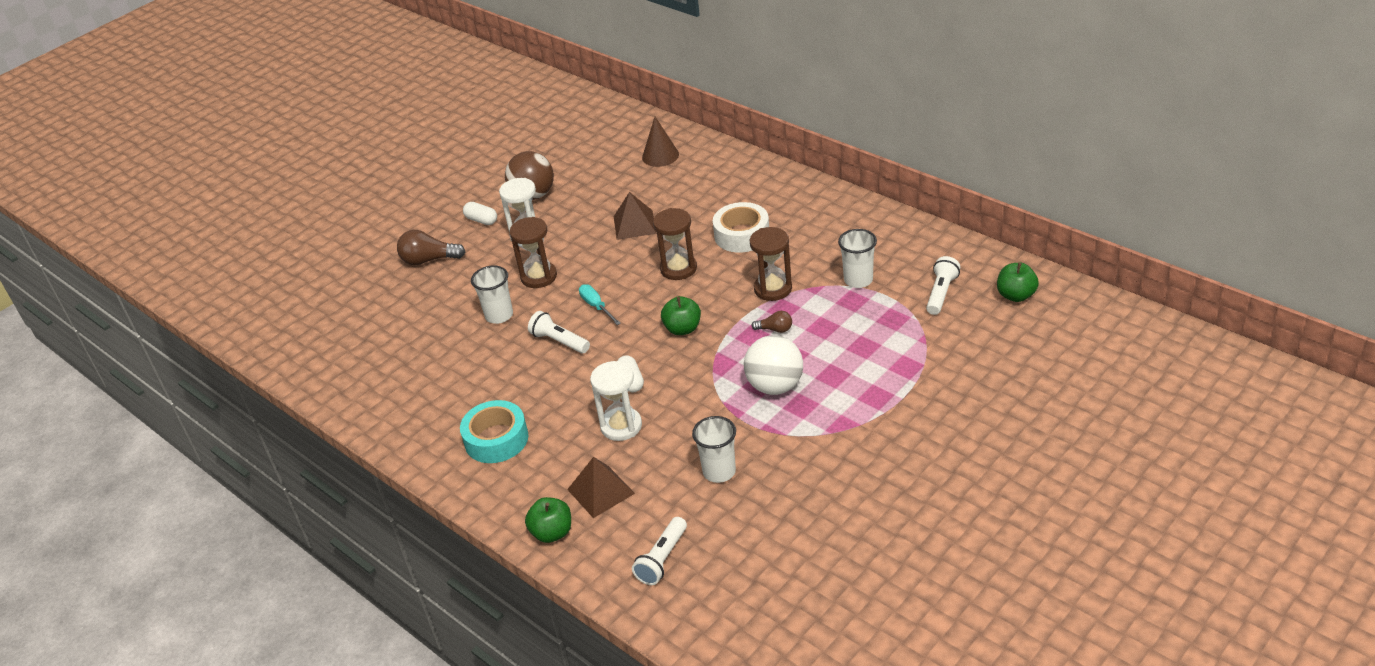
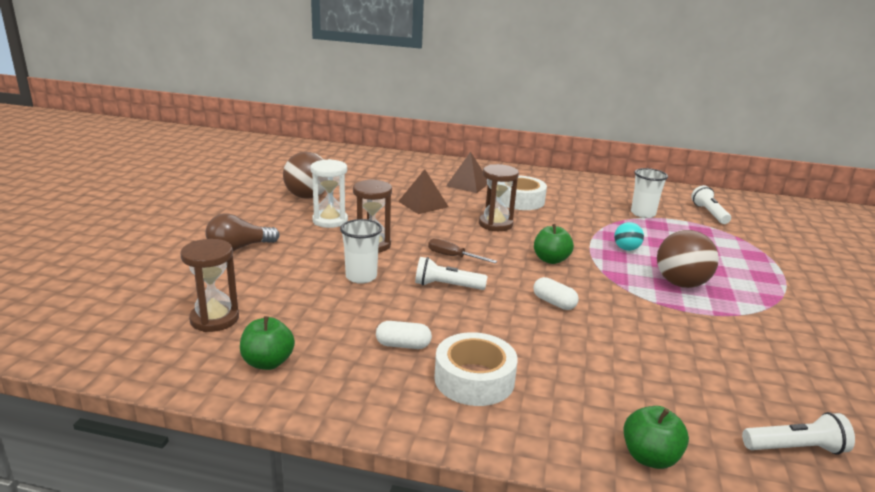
camera: 35 degrees left, 15 degrees down
turquoise tape [460,400,528,463] -> white tape [434,332,518,406]
white capsule [463,202,497,225] -> white capsule moved to [376,321,432,349]
brown pyramid [567,457,635,518] -> brown pyramid moved to [446,152,487,193]
turquoise screwdriver [579,284,621,325] -> brown screwdriver [428,238,497,263]
white hourglass [590,361,642,441] -> none
white flashlight [632,517,687,585] -> white flashlight turned 90 degrees counterclockwise [742,412,855,455]
brown cone [642,117,679,167] -> none
white cup [692,416,736,483] -> none
white ball [744,335,803,395] -> brown ball [657,230,719,288]
brown hourglass [750,227,792,301] -> brown hourglass moved to [180,239,239,332]
brown light bulb [752,311,792,333] -> turquoise ball [614,222,644,251]
green apple [997,263,1039,302] -> green apple moved to [240,316,295,370]

